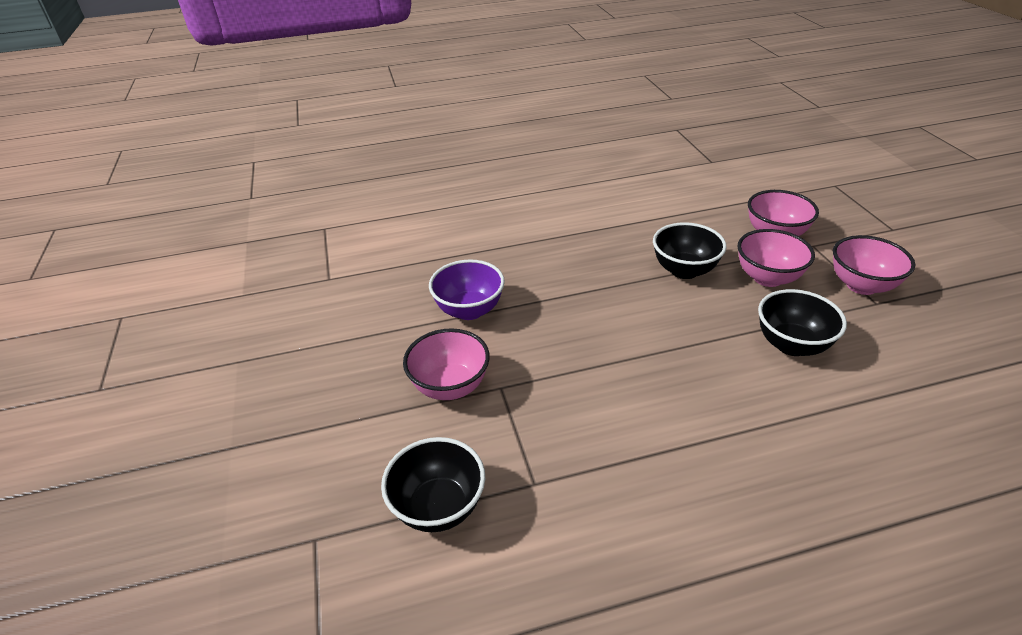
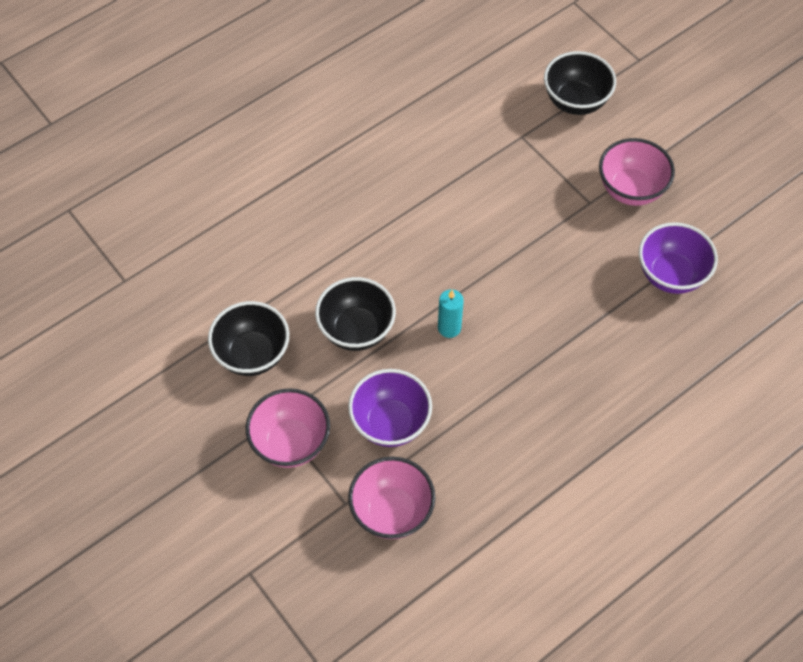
camera: 155 degrees right, 20 degrees up
black bowl [653,222,727,279] -> black bowl moved to [208,301,289,376]
pink bowl [737,229,815,287] -> purple bowl [348,369,432,447]
none -> turquoise candle [438,289,464,338]

